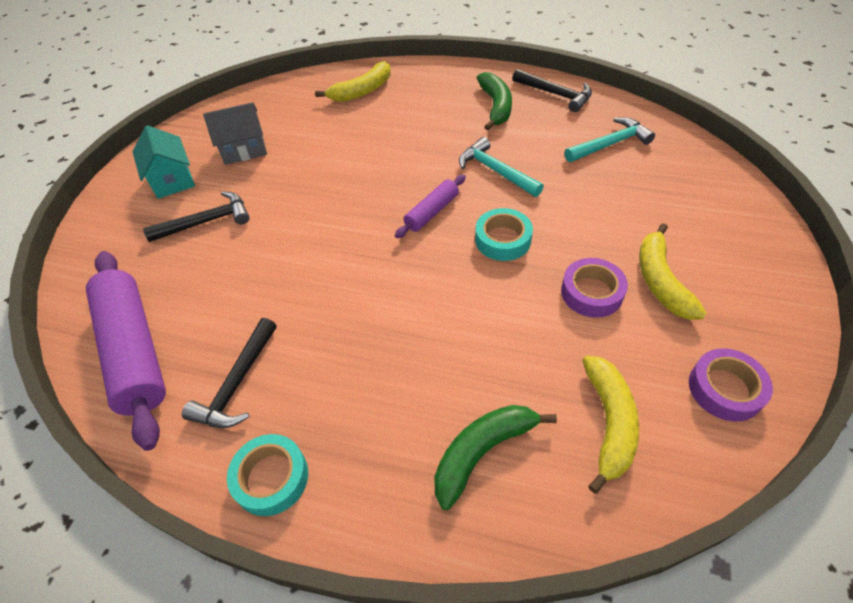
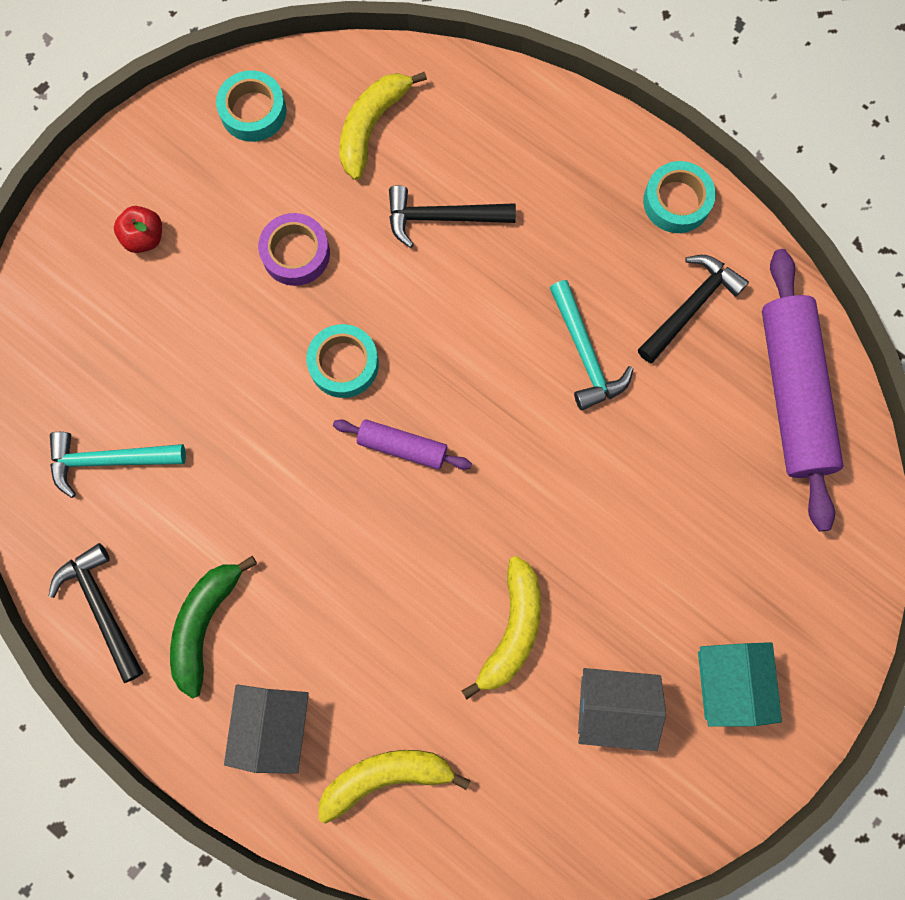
camera: 160 degrees left, 25 degrees up
black hammer [143,191,250,242] -> black hammer moved to [389,185,516,248]
purple rolling pin [395,174,466,238] -> purple rolling pin turned 45 degrees clockwise [333,419,472,470]
green banana [435,405,557,510] -> none
turquoise hammer [459,137,544,197] -> turquoise hammer moved to [550,280,634,411]
yellow banana [639,223,707,320] -> yellow banana moved to [462,556,541,700]
purple tape [689,348,773,421] -> turquoise tape [216,70,286,142]
none -> red apple [114,206,162,253]
none -> grey house [224,684,309,774]

